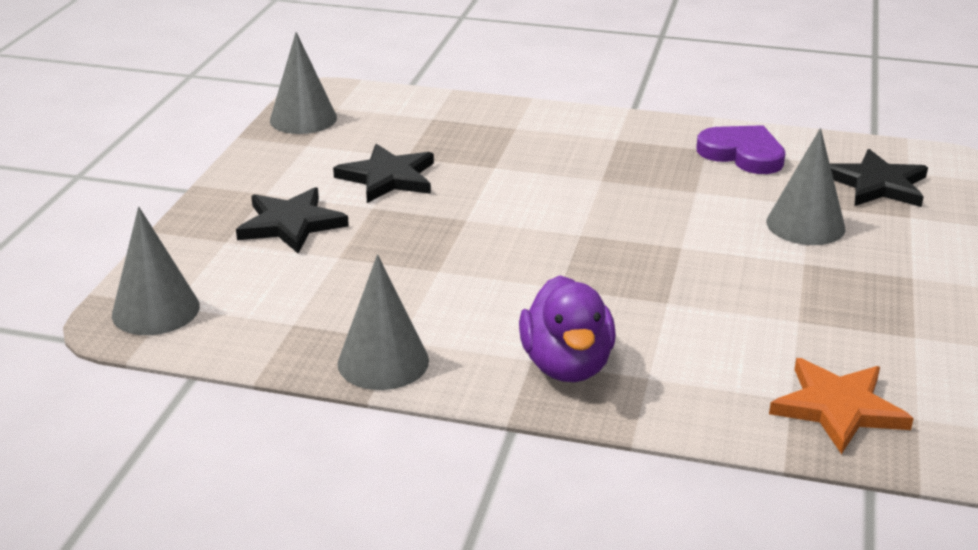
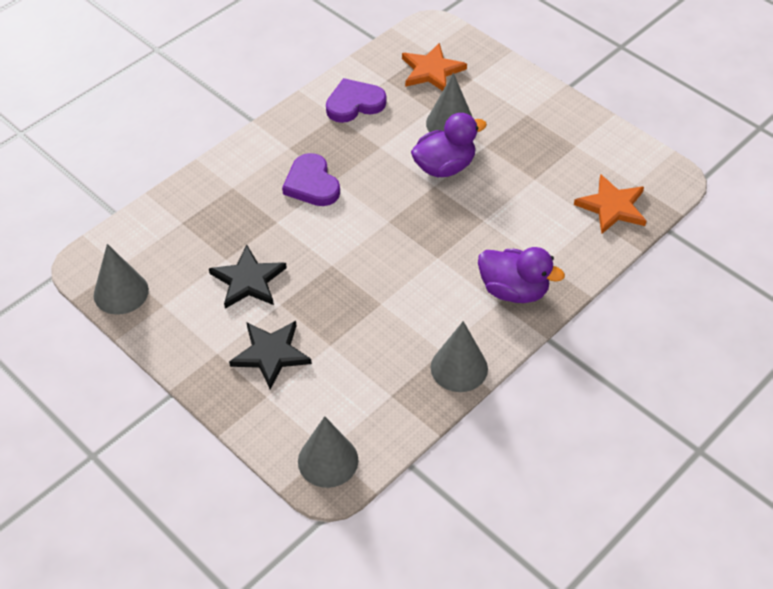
camera: 60 degrees left, 20 degrees up
black star [830,149,928,207] -> orange star [402,43,467,91]
none -> purple heart [282,153,340,206]
none -> purple duck [411,113,487,177]

